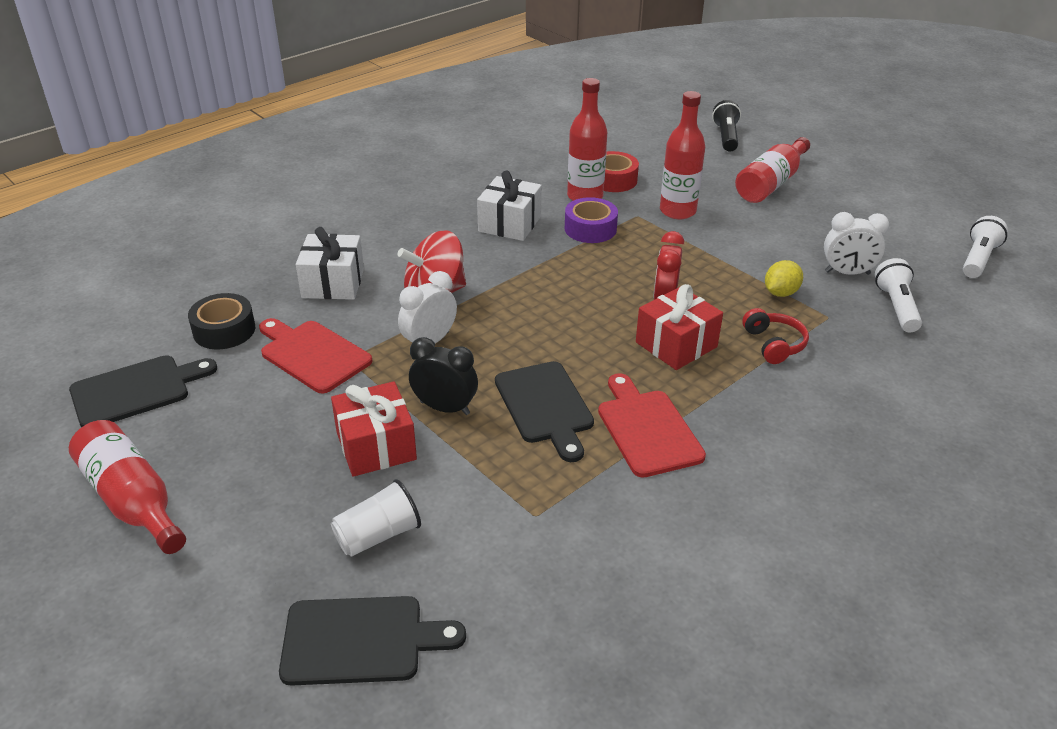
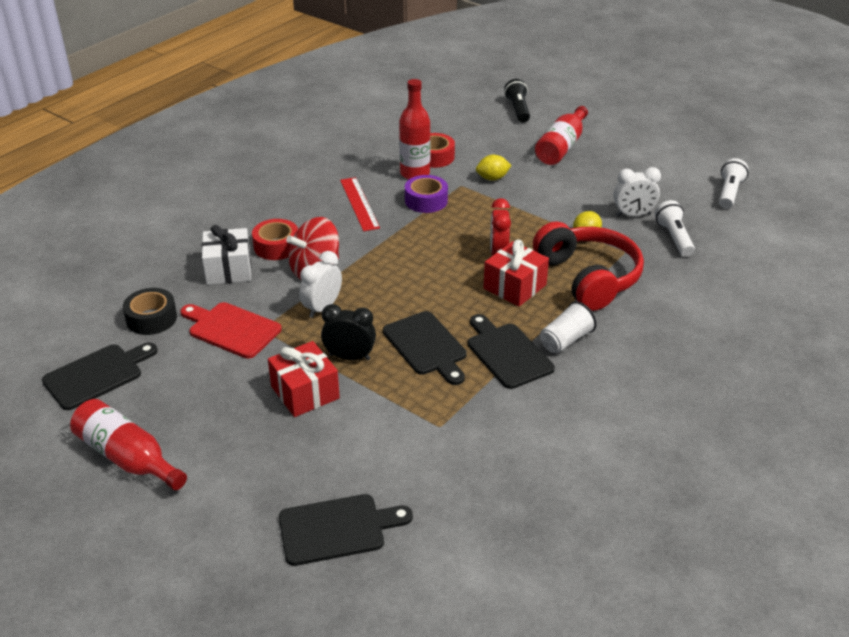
camera: 10 degrees left, 0 degrees up
white cup [331,479,421,557] -> white cup moved to [540,301,596,354]
white gift [477,170,542,241] -> red ruler [340,177,380,231]
red cutting board [598,373,706,478] -> black cutting board [468,314,555,389]
red bottle [660,91,705,219] -> yellow lemon [476,155,511,181]
red headphones [742,308,809,364] -> red headphones [533,222,644,311], size x2.12
none -> red tape [252,219,298,260]

